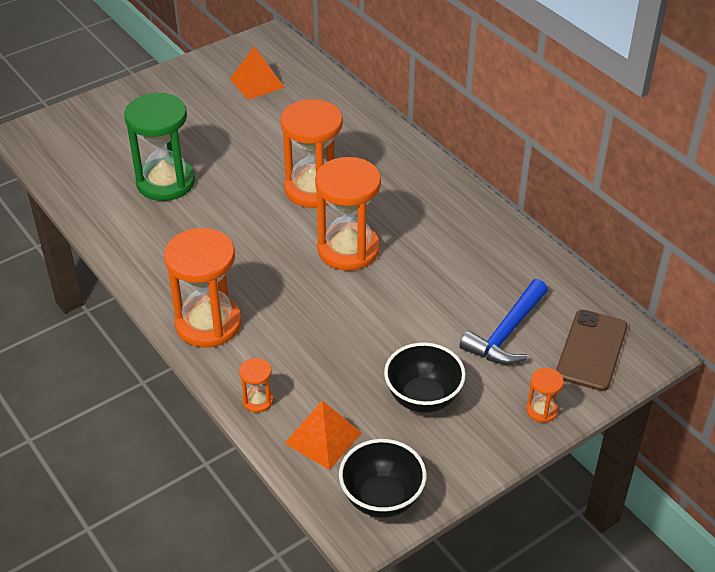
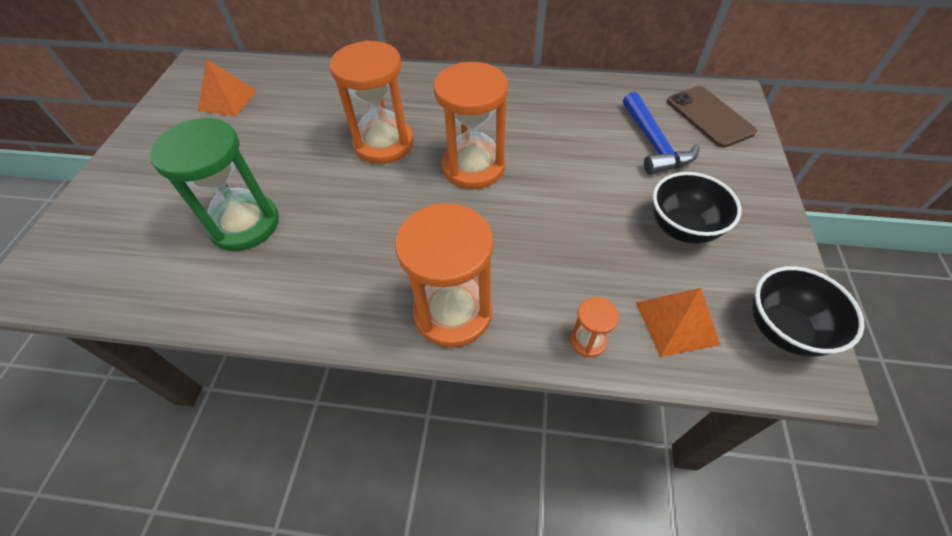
camera: 45 degrees left, 10 degrees up
orange hourglass [526,368,564,423] -> none

